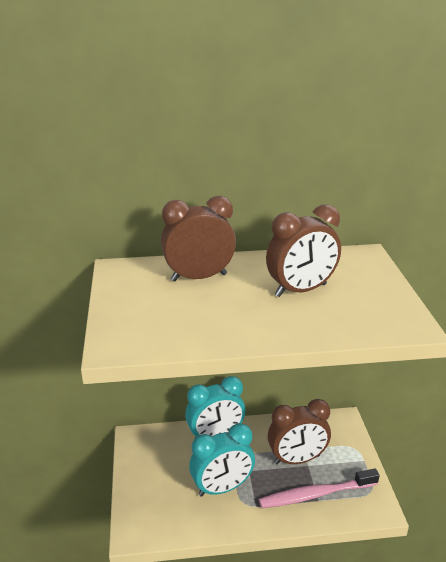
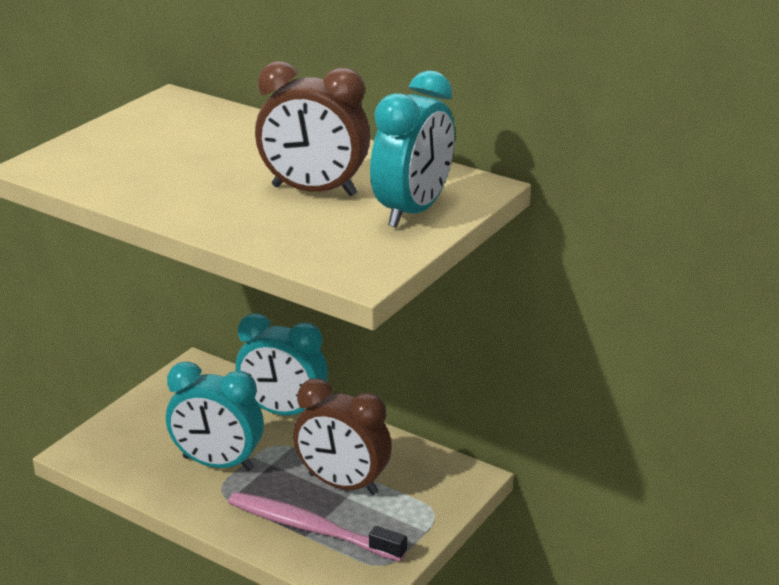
camera: 40 degrees right, 0 degrees up
brown clock [161,196,236,281] -> none
none -> turquoise clock [370,70,455,228]

